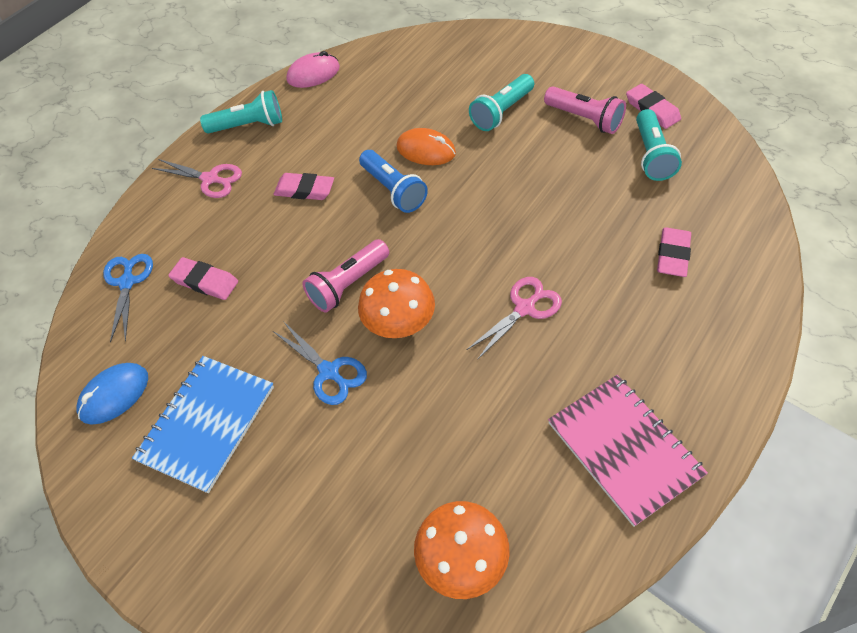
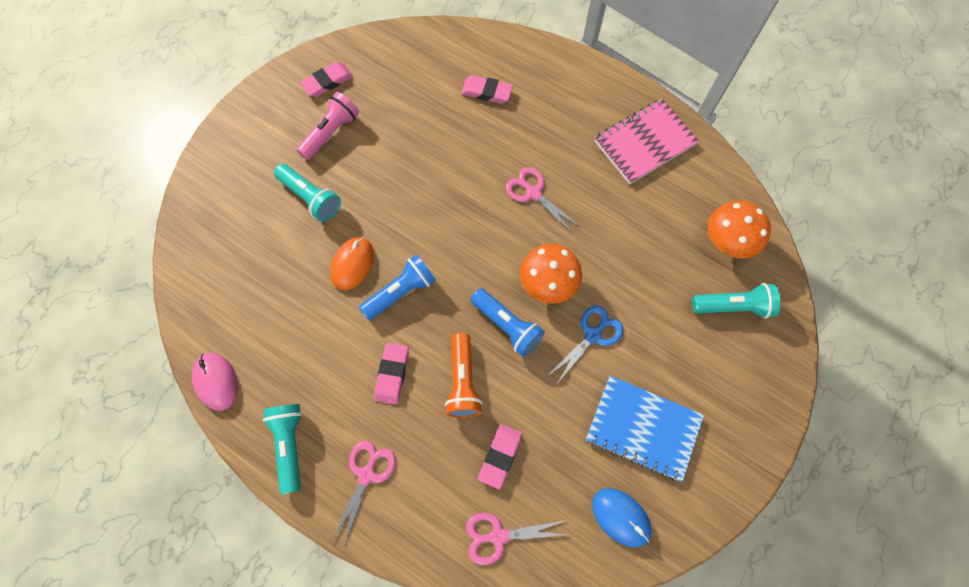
camera: 95 degrees left, 15 degrees up
blue scissors [103,254,153,343] -> pink scissors [466,513,570,565]
pink flashlight [302,239,389,313] -> blue flashlight [470,288,545,357]
turquoise flashlight [636,109,682,181] -> turquoise flashlight moved to [692,283,781,319]
none -> orange flashlight [445,333,482,418]

